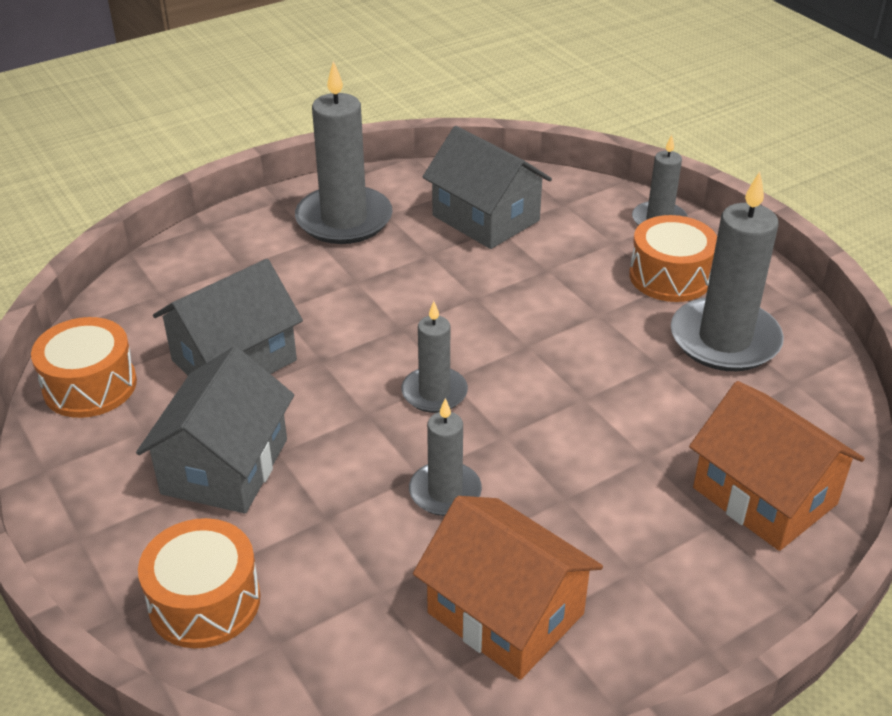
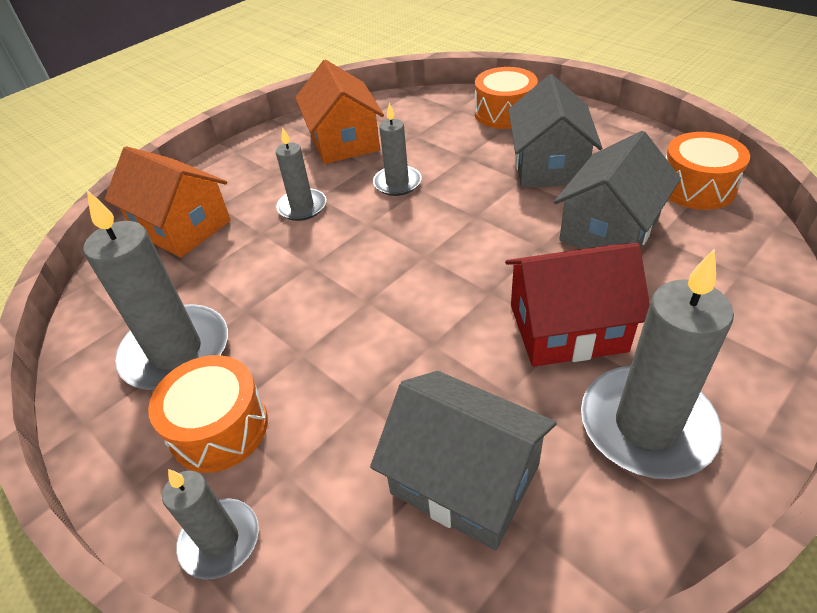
camera: 170 degrees right, 5 degrees up
grey candle [401,301,468,413] -> grey candle moved to [276,127,326,221]
orange house [413,496,603,680] -> orange house turned 45 degrees clockwise [295,60,384,164]
none -> red house [505,243,650,367]

